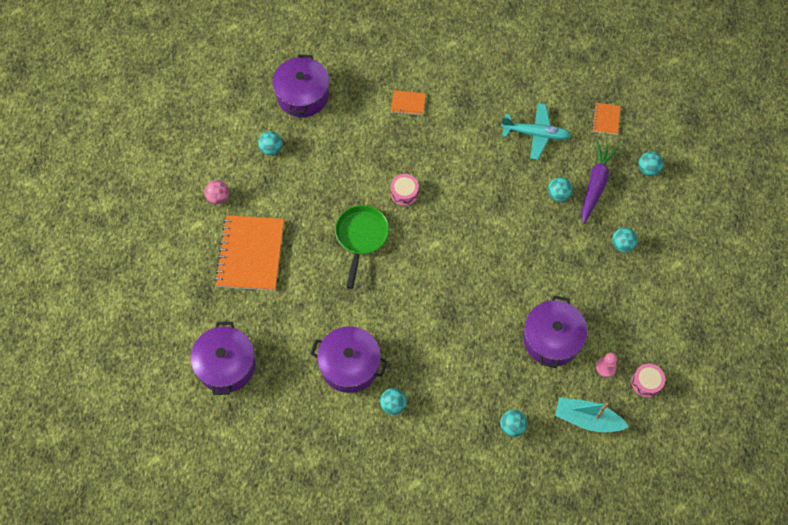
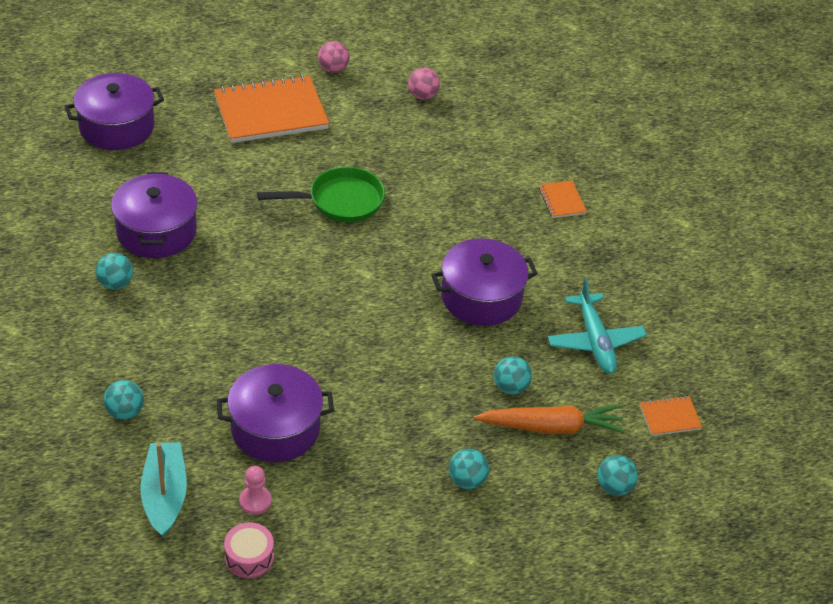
camera: 65 degrees right, 20 degrees down
turquoise ball [258,131,282,155] -> pink ball [408,68,440,100]
purple pot [273,54,329,117] -> purple pot moved to [431,238,538,326]
pink drum [391,174,419,206] -> none
purple carrot [582,141,618,224] -> orange carrot [474,405,625,434]

